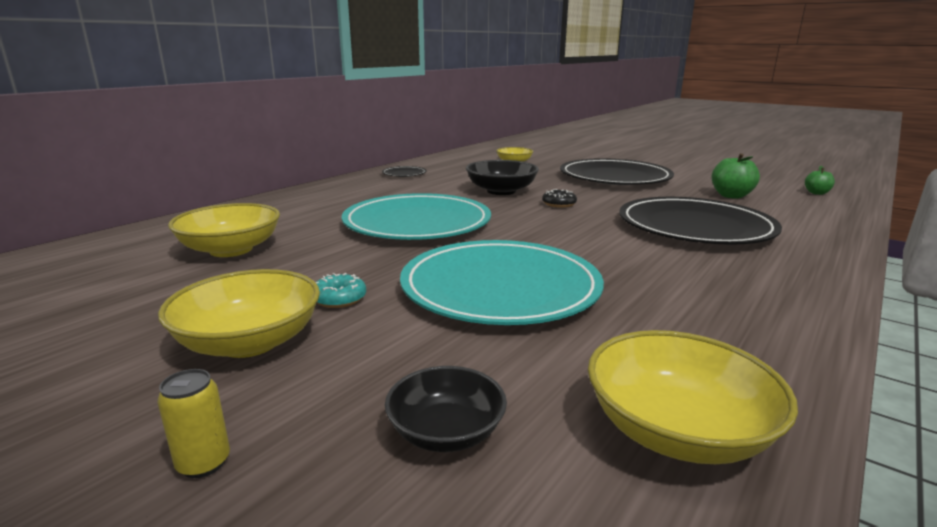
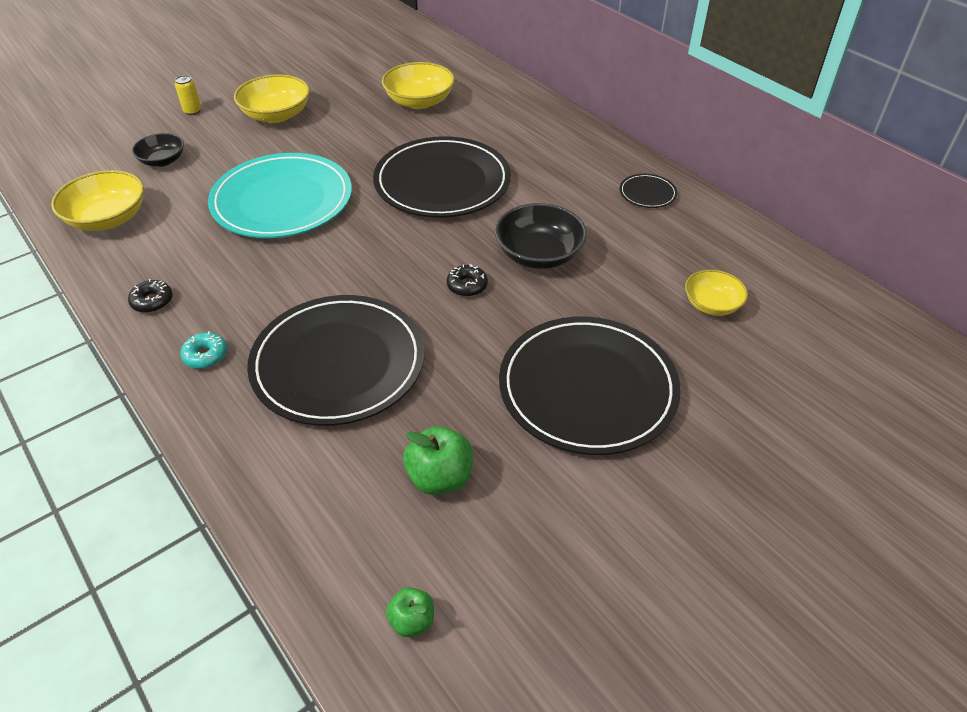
camera: 105 degrees right, 25 degrees up
turquoise donut [315,273,366,308] -> turquoise donut moved to [180,331,227,369]
turquoise plate [342,193,491,240] -> black plate [373,136,511,218]
none -> black donut [128,279,173,313]

